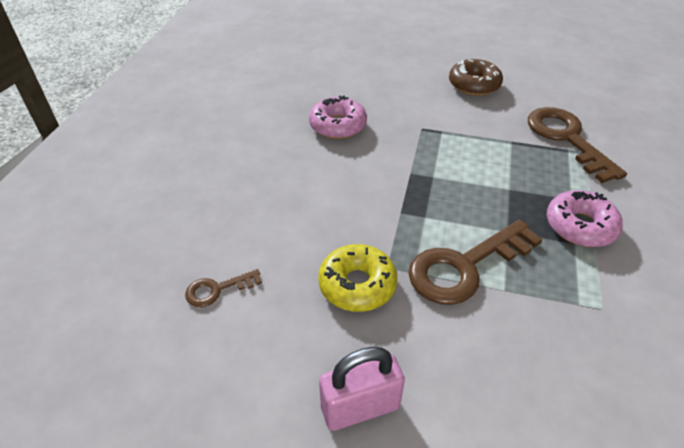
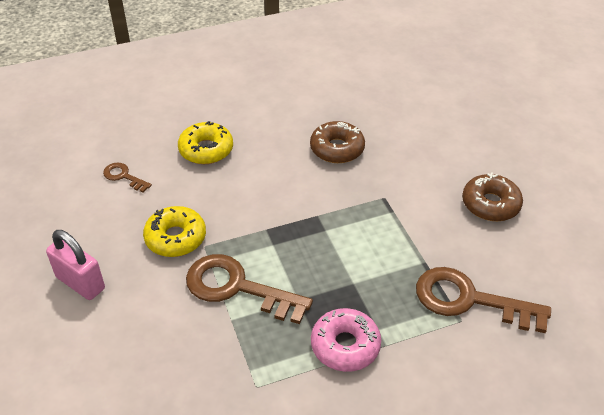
camera: 55 degrees right, 0 degrees up
pink donut [309,95,367,139] -> brown donut [310,121,365,163]
brown key [528,107,627,183] -> brown key turned 105 degrees counterclockwise [416,267,551,333]
none -> yellow donut [178,121,233,164]

